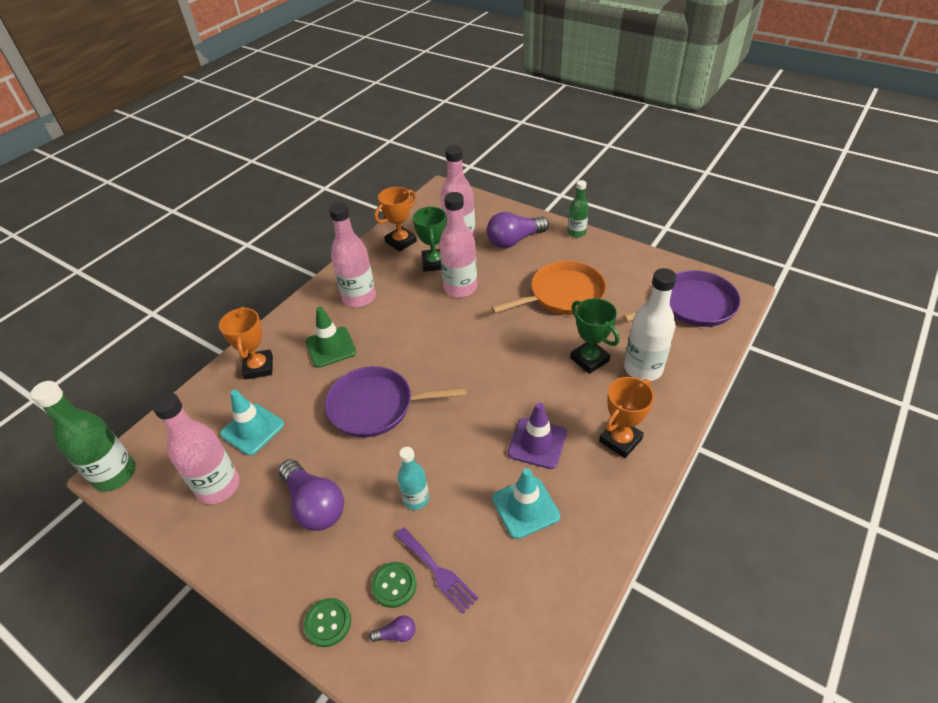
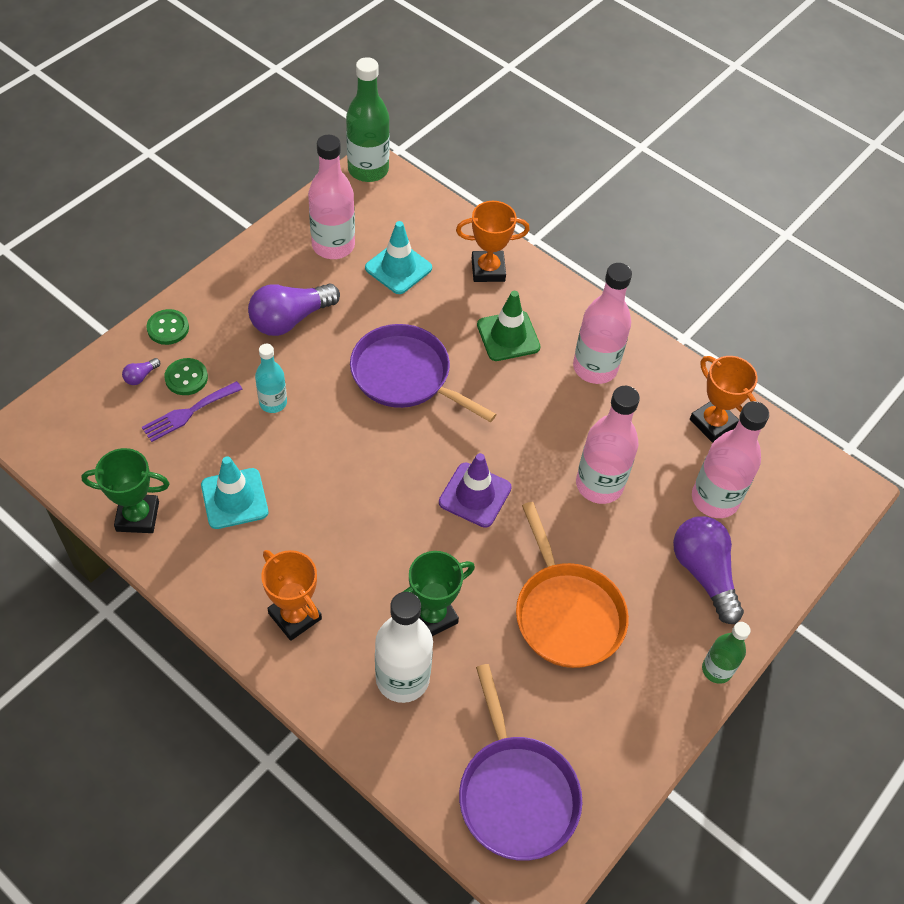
camera: 90 degrees right, 10 degrees up
purple pan [325,366,466,437] -> purple pan turned 60 degrees counterclockwise [350,324,497,422]
purple light bulb [369,615,415,642] -> purple light bulb turned 45 degrees clockwise [122,358,160,385]
green trophy [413,207,447,272] -> green trophy moved to [81,448,170,533]
purple traffic cone [508,402,567,469] -> purple traffic cone moved to [439,453,512,528]

